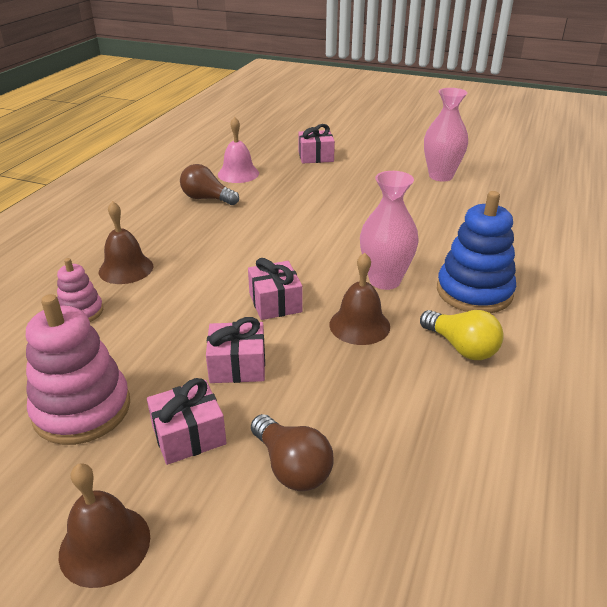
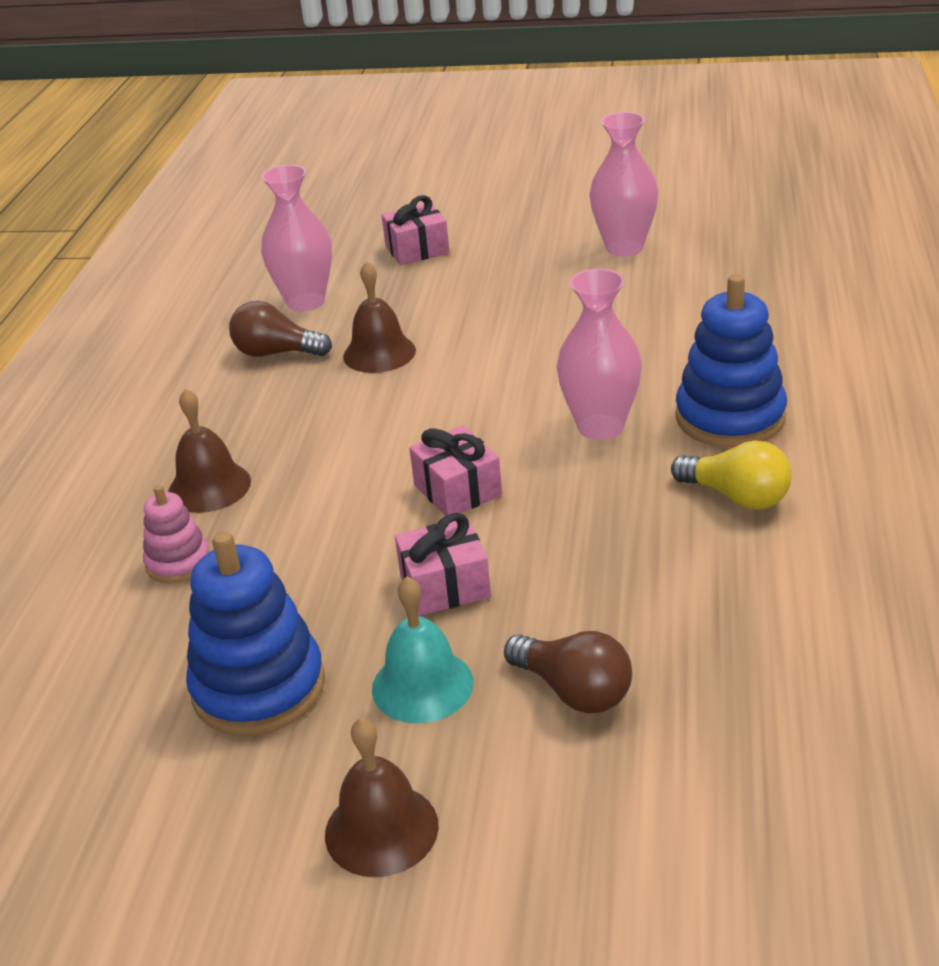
camera: 10 degrees left, 0 degrees up
pink stacking toy [26,294,130,445] -> blue stacking toy [186,531,325,736]
pink gift [147,378,227,465] -> turquoise bell [372,576,473,723]
pink bell [218,117,259,183] -> pink vase [261,165,332,312]
brown bell [329,253,390,345] -> brown bell moved to [343,261,416,373]

